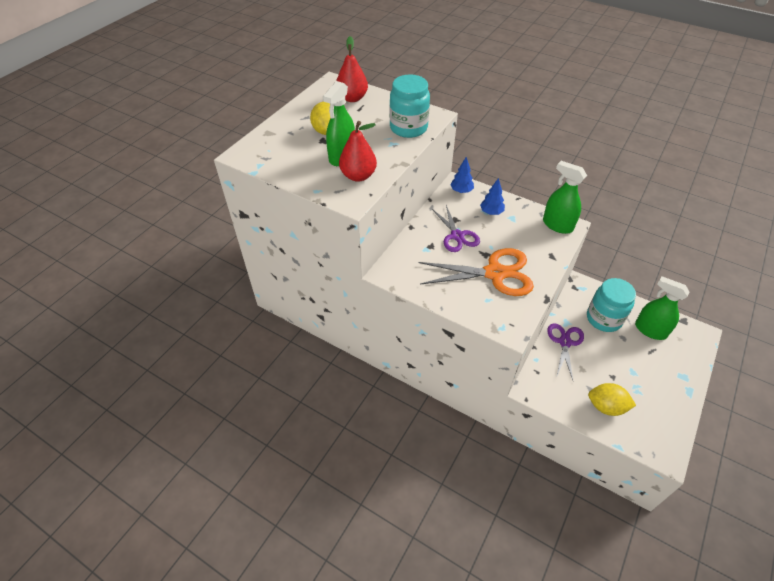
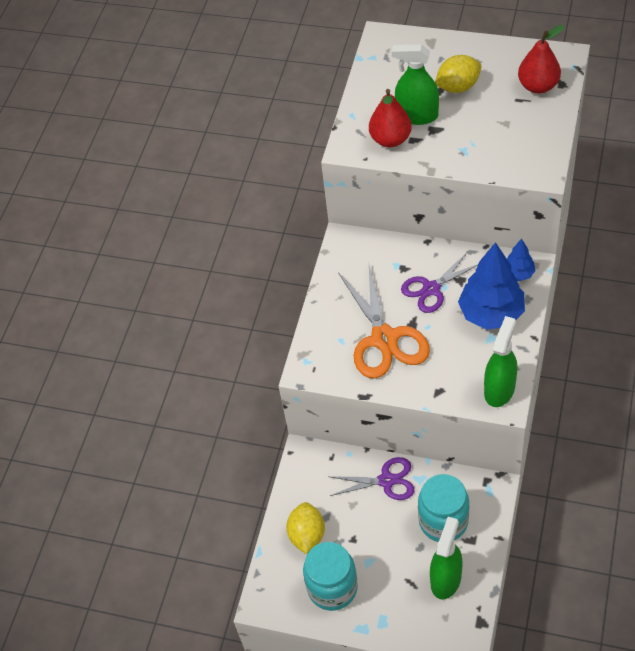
camera: 80 degrees right, 5 degrees up
turquoise jar [390,74,430,138] -> turquoise jar moved to [303,542,358,611]
blue tree [480,178,505,215] -> blue tree [458,242,525,330], size x1.99

